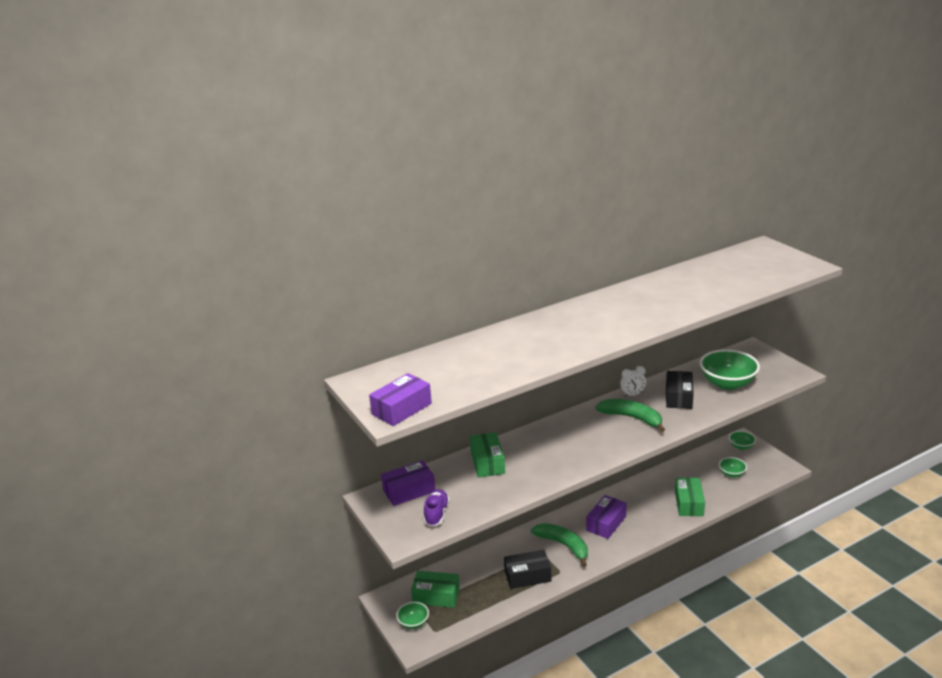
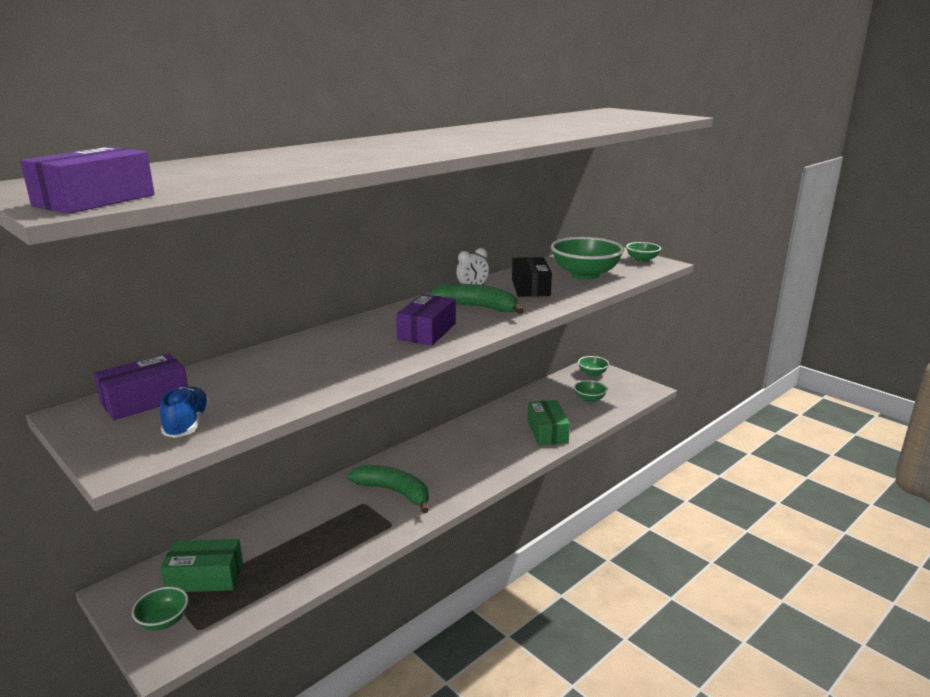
camera: 15 degrees left, 5 degrees down
purple shoe [424,489,450,526] -> blue shoe [160,387,210,438]
green box [470,432,505,478] -> none
black box [504,550,552,589] -> none
purple box [586,495,627,539] -> purple box moved to [396,294,456,346]
none -> green bowl [626,242,661,262]

